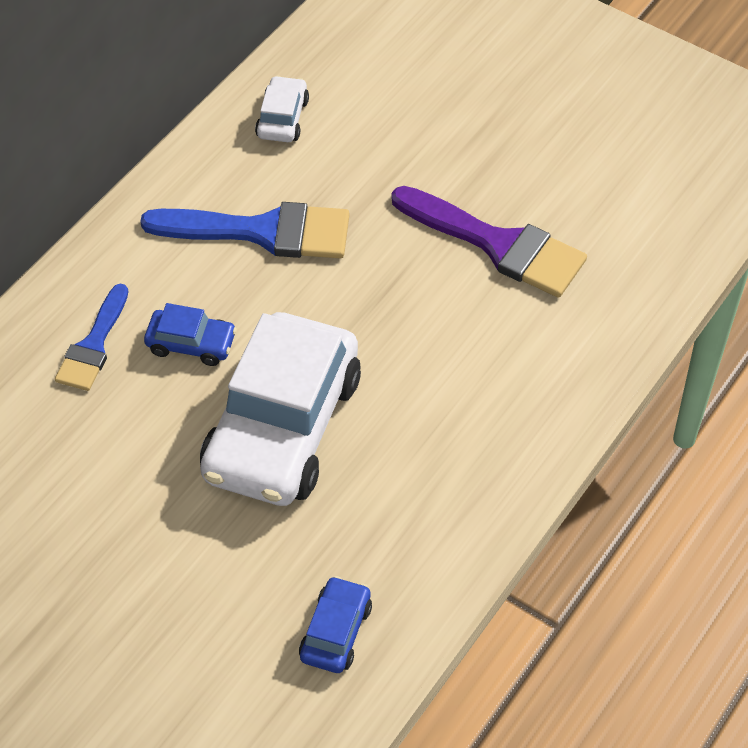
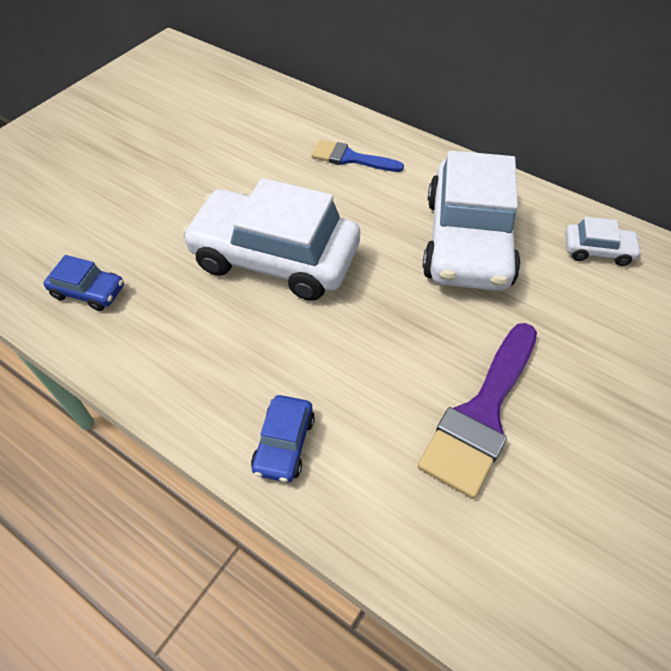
camera: 90 degrees right, 0 degrees up
blue brush [140,202,349,258] -> white car [422,150,521,291]
blue car [144,303,237,366] -> blue car moved to [251,395,315,483]

